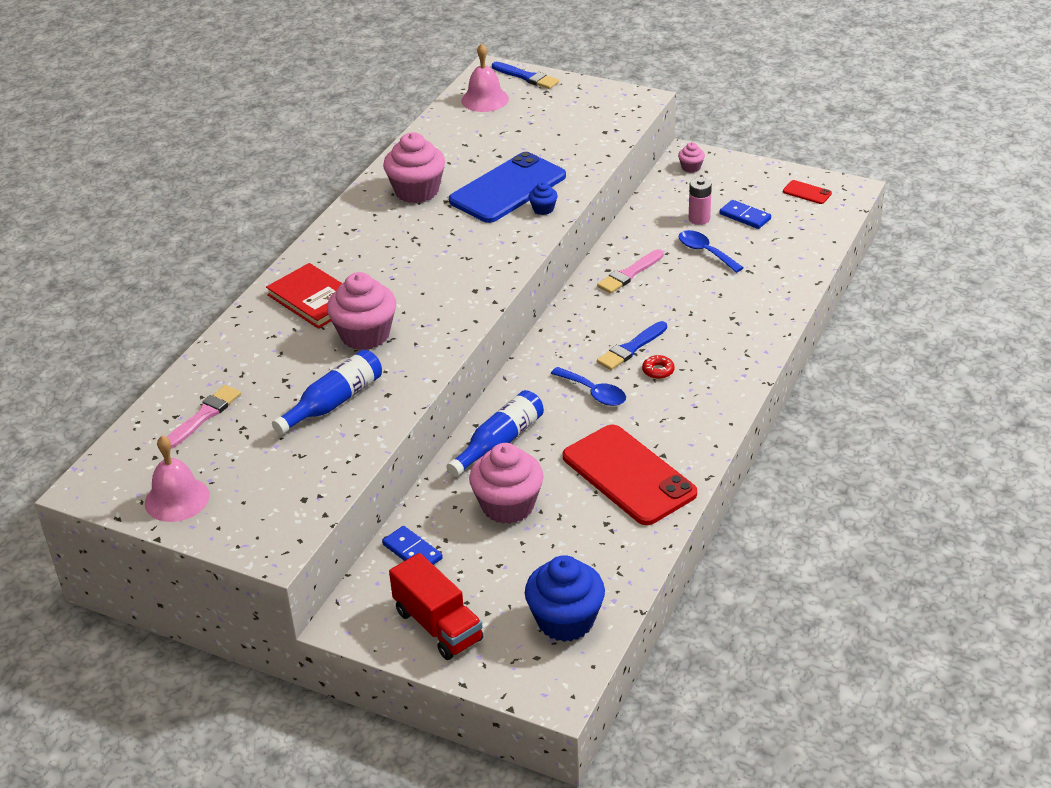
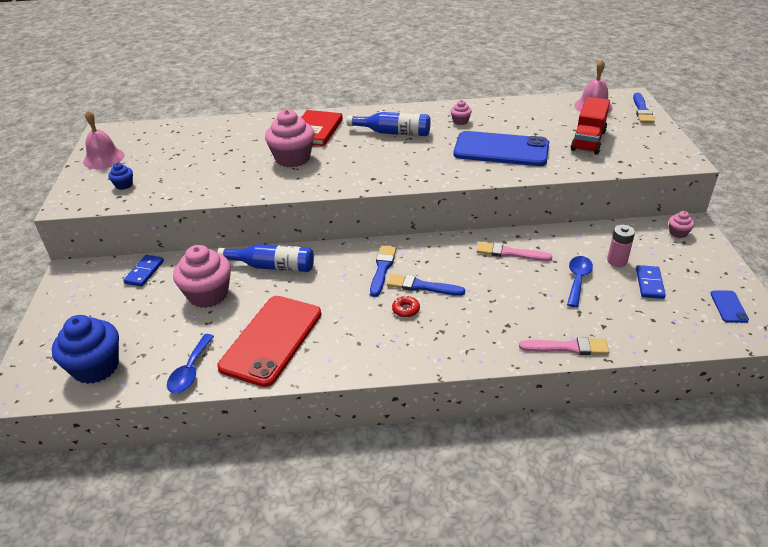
camera: 60 degrees right, 0 degrees up
pink brush [167,385,241,449] -> pink brush moved to [519,337,609,355]
blue bottle [272,350,382,435] -> blue bottle moved to [347,112,430,136]
pink cupcake [383,132,445,203] -> pink cupcake [451,100,472,125], size x0.46
red truck [389,553,483,660] -> red truck moved to [571,97,610,155]
blue cupcake [529,182,558,215] -> blue cupcake moved to [108,163,133,190]
blue spoon [551,367,626,406] -> blue spoon moved to [167,334,214,393]
red phone [783,180,832,204] -> blue phone [710,290,749,323]
none -> blue brush [370,246,397,297]

